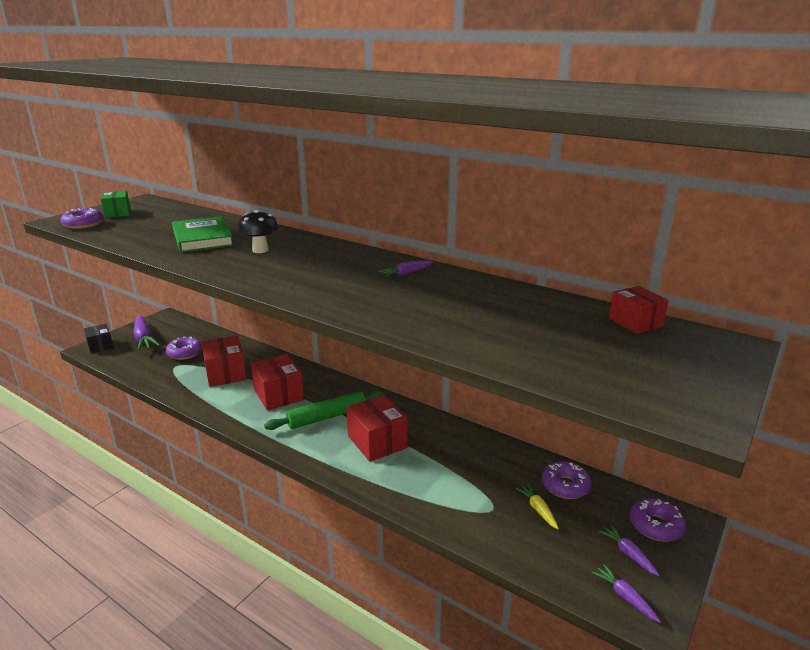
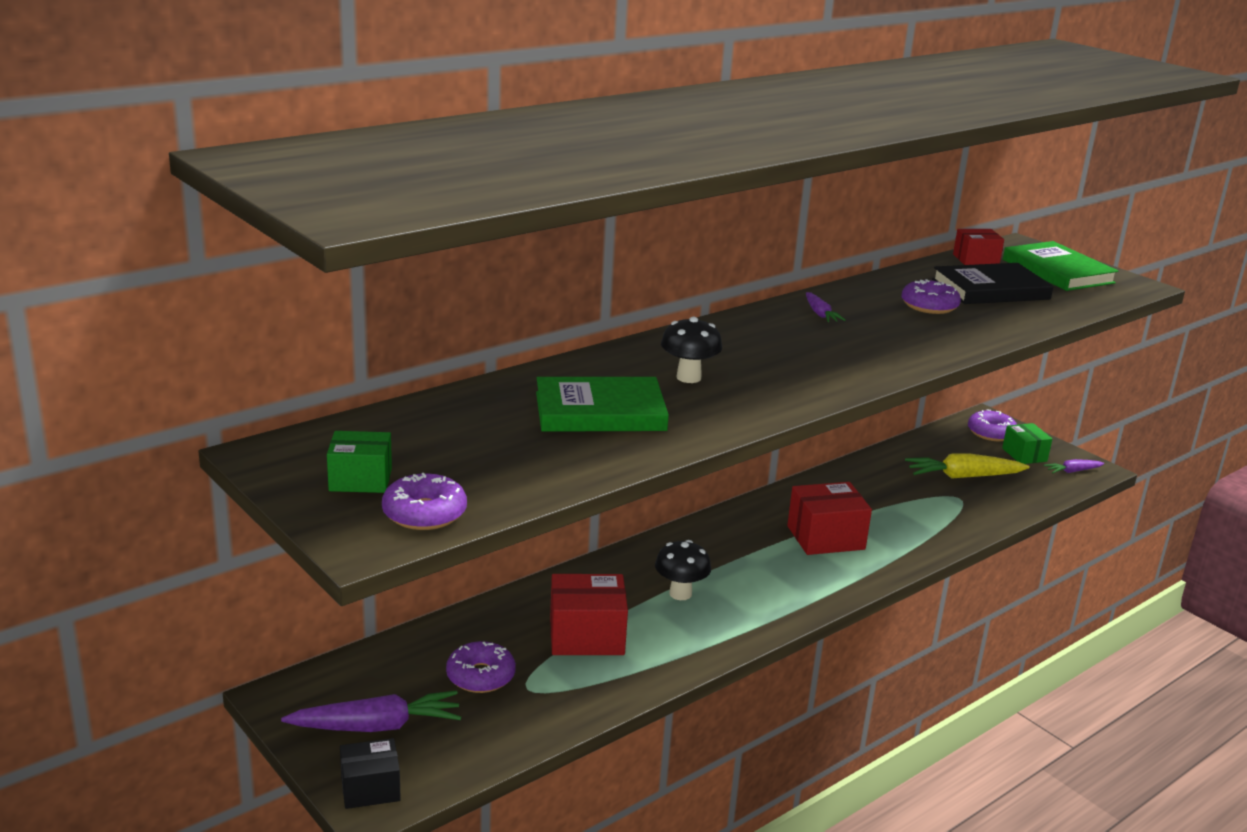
camera: 75 degrees left, 0 degrees up
red box [251,354,304,410] -> black mushroom [655,540,711,600]
green rolling pin [264,390,385,430] -> none
yellow carrot [515,484,559,529] -> yellow carrot [905,454,1030,479], size x1.88
purple donut [542,461,592,499] -> purple donut moved to [902,279,961,314]
purple carrot [599,525,660,576] -> green box [1002,423,1052,464]
none -> black book [932,263,1054,304]
none -> green book [1003,241,1118,291]

